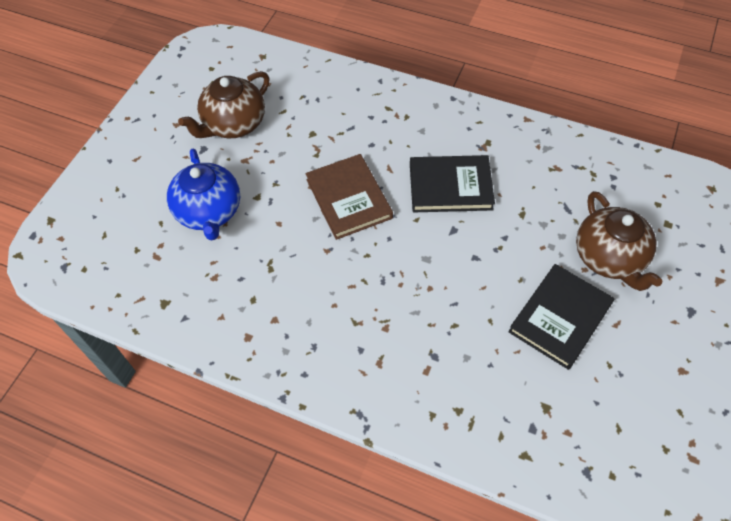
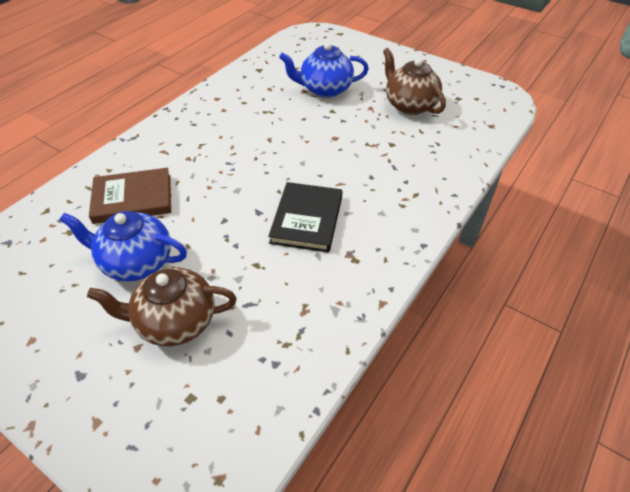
camera: 100 degrees right, 10 degrees down
brown book [306,154,393,240] -> brown book moved to [89,168,171,224]
black book [508,264,614,370] -> blue teapot [60,211,187,281]

